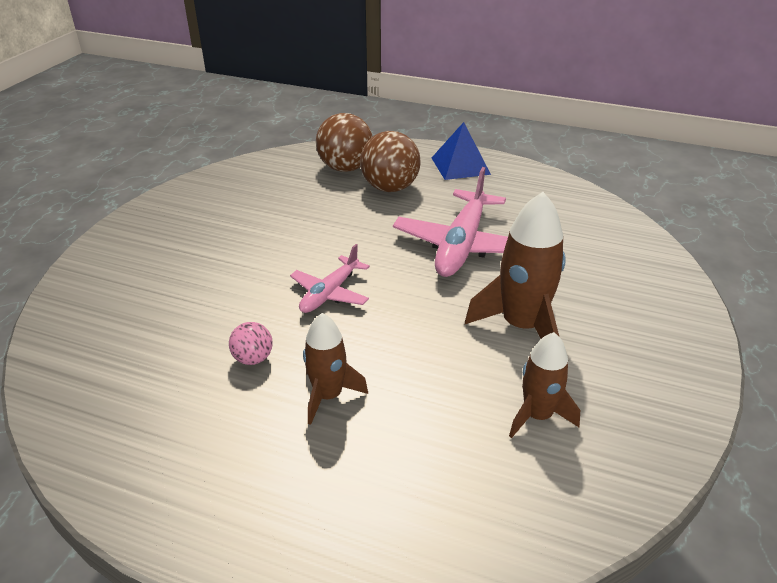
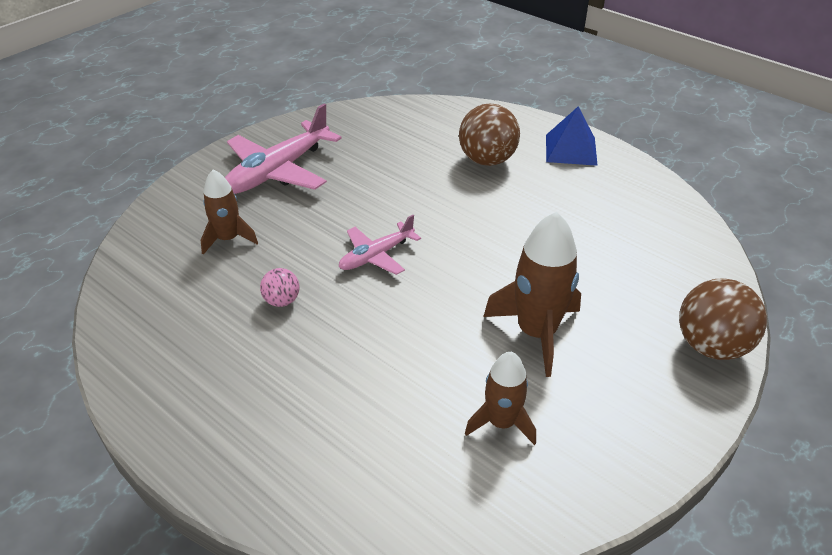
camera: 20 degrees right, 5 degrees up
brown rocket [303,313,368,425] -> brown rocket moved to [201,170,258,255]
brown ball [316,113,373,172] -> brown ball moved to [679,278,767,360]
pink plane [393,167,508,277] -> pink plane moved to [225,104,342,194]

